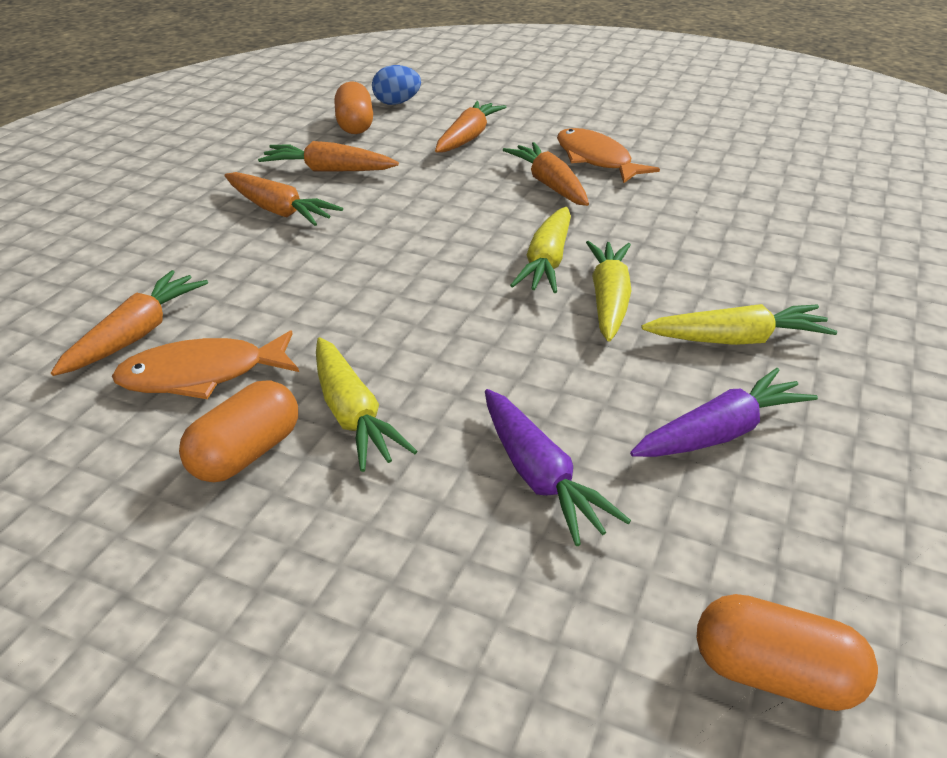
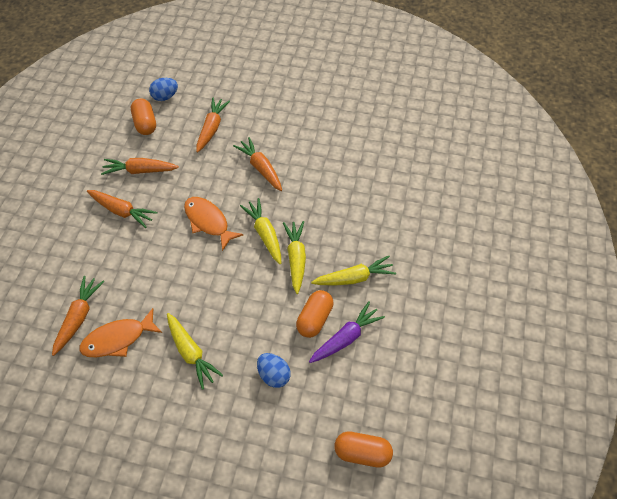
camera: 10 degrees left, 20 degrees up
orange capsule [179,380,298,482] -> orange capsule moved to [296,290,333,338]
purple carrot [485,389,631,546] -> blue egg [257,353,291,388]
yellow carrot [510,207,571,293] -> yellow carrot turned 150 degrees clockwise [240,198,281,265]
orange fish [557,128,660,183] -> orange fish moved to [184,197,243,251]

